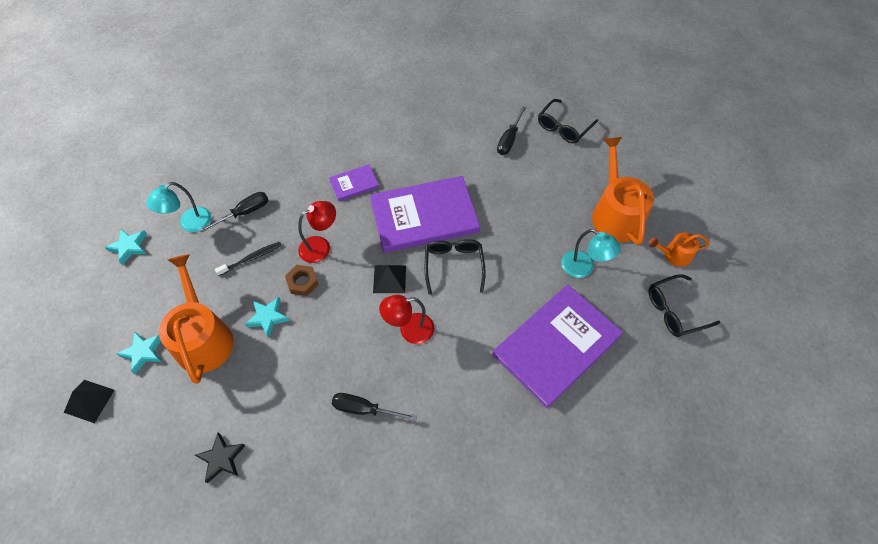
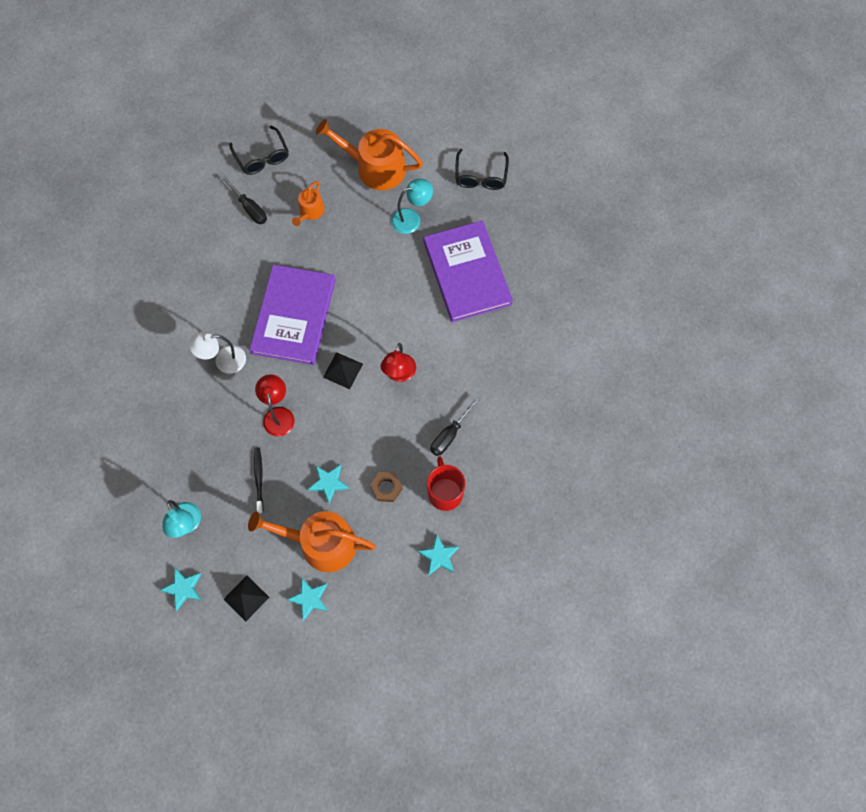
camera: 65 degrees left, 10 degrees up
black pyramid [64,380,115,423] -> black pyramid moved to [224,576,269,621]
black star [195,433,246,483] -> turquoise star [418,535,459,576]
black screwdriver [200,192,268,232] -> none
brown nut [285,265,319,296] -> brown nut moved to [370,472,403,502]
purple book [329,164,379,201] -> white lamp [189,331,246,374]
black glasses [425,239,486,295] -> none
orange watering can [649,232,710,267] -> orange watering can moved to [292,181,325,226]
none -> red mug [427,456,465,511]

